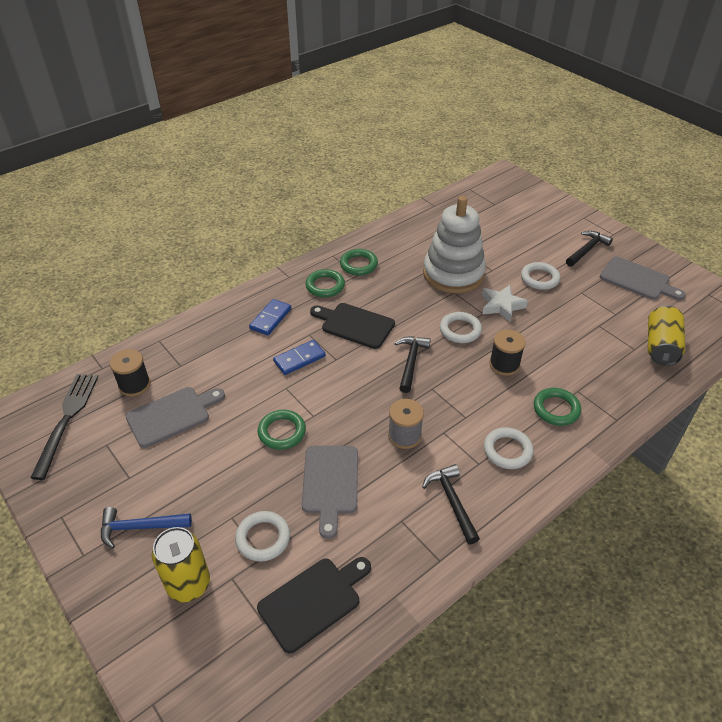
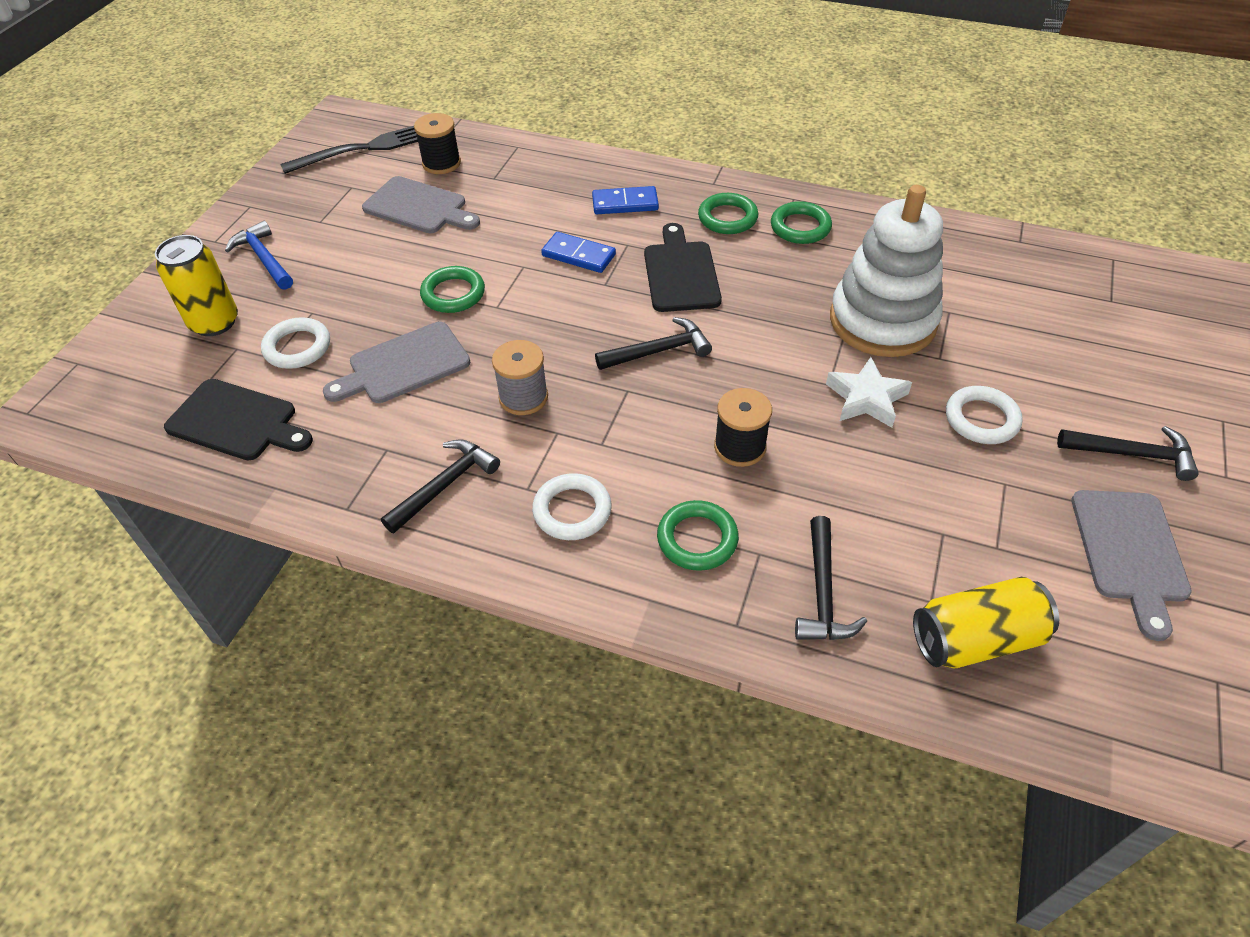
camera: 60 degrees right, 5 degrees up
white ring [440,312,482,343] -> none
none -> black hammer [795,516,867,640]

